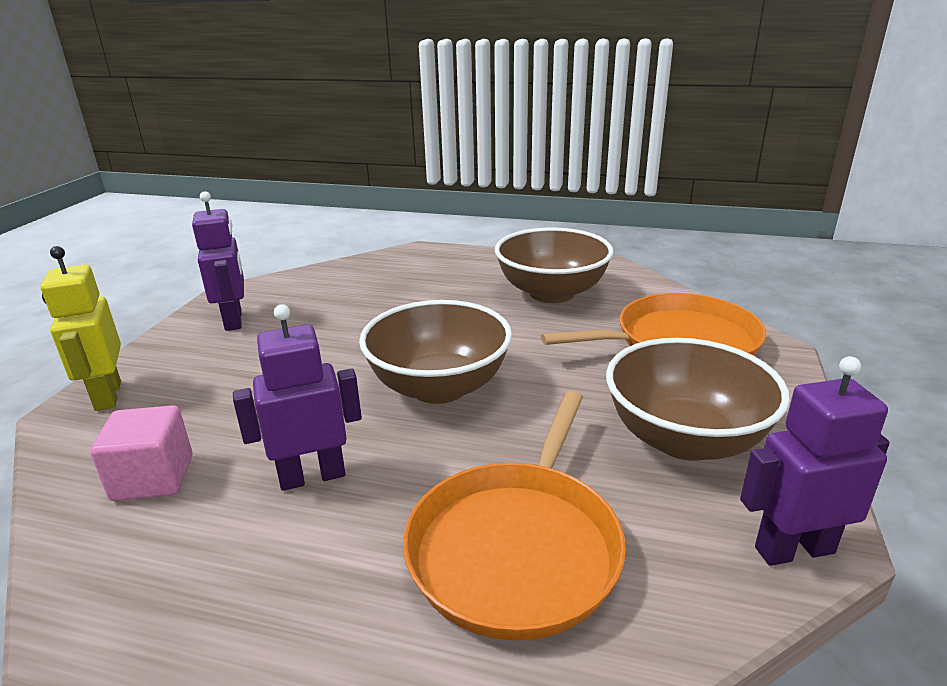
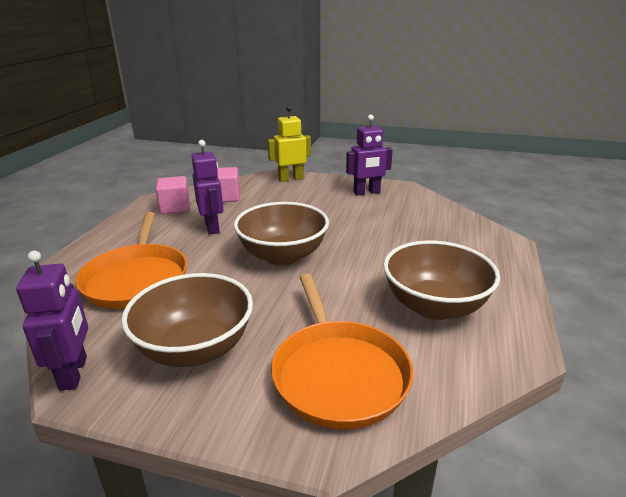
camera: 90 degrees right, 0 degrees up
orange pan [403,391,626,640] -> orange pan turned 120 degrees counterclockwise [75,212,187,309]
none -> pink cube [156,176,190,214]

